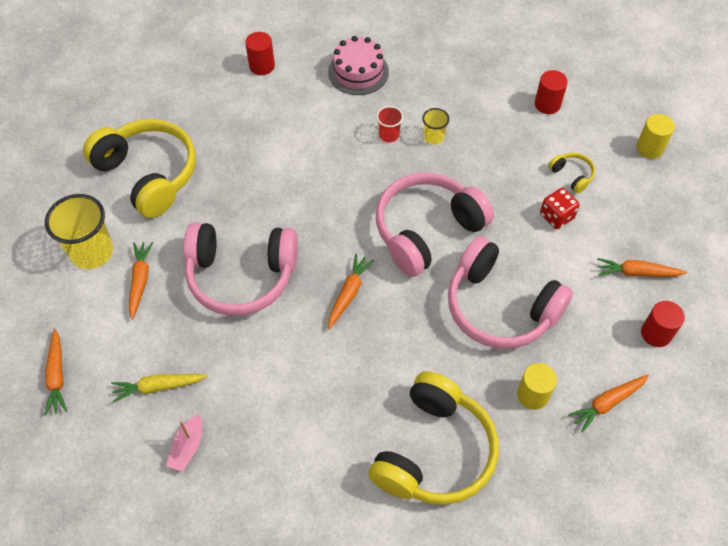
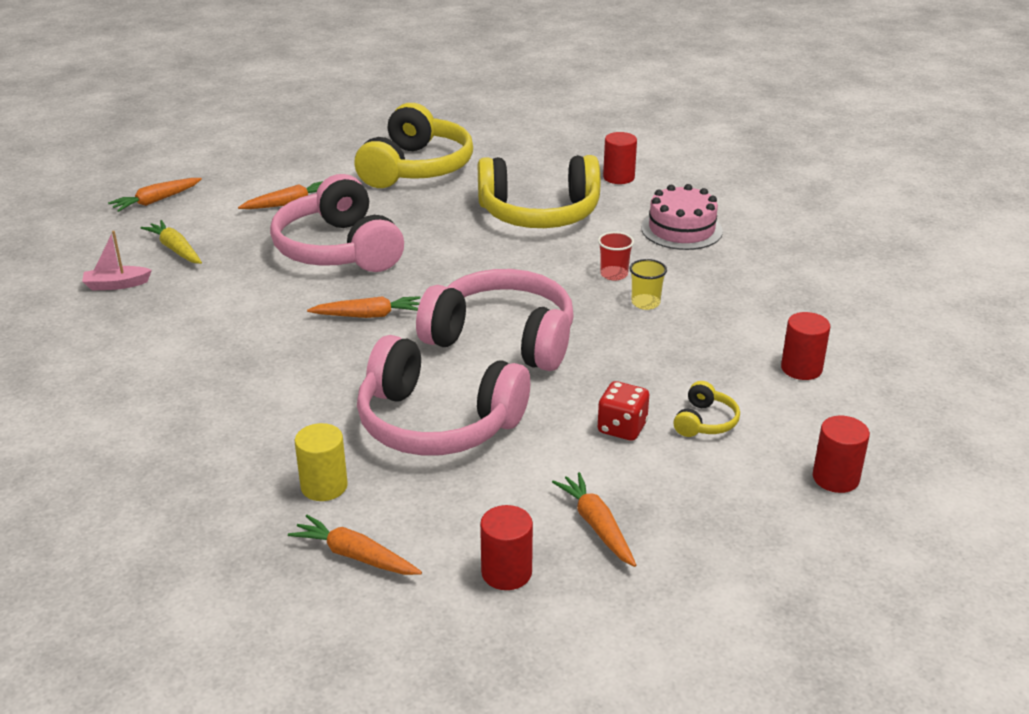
camera: 60 degrees right, 25 degrees down
yellow cup [45,194,113,269] -> none
yellow headphones [368,371,499,505] -> yellow headphones moved to [478,155,600,228]
pink headphones [448,236,573,349] -> pink headphones turned 75 degrees counterclockwise [357,335,530,456]
yellow cylinder [637,114,675,159] -> red cylinder [813,416,870,493]

